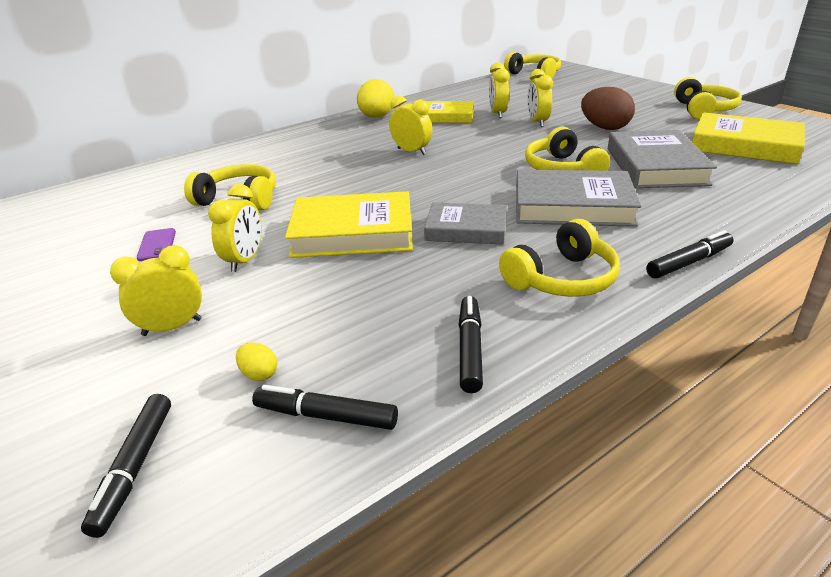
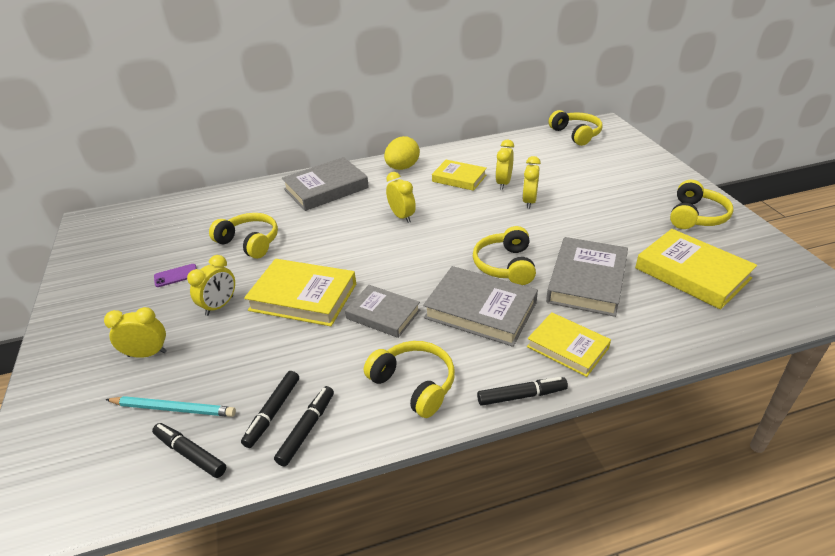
camera: 20 degrees right, 5 degrees up
black marker [81,394,171,538] -> black marker moved to [241,371,299,448]
purple phone [137,228,176,261] -> purple phone turned 60 degrees clockwise [154,264,197,287]
yellow egg [236,343,277,381] -> turquoise pencil [105,396,236,417]
yellow headphones [499,219,620,297] -> yellow headphones turned 120 degrees counterclockwise [364,341,455,418]
brown egg [581,87,635,130] -> none
none -> grey book [282,157,369,211]
none -> yellow book [527,312,611,377]

